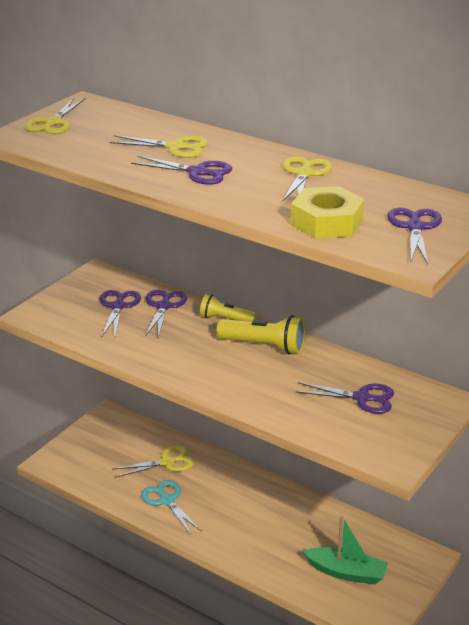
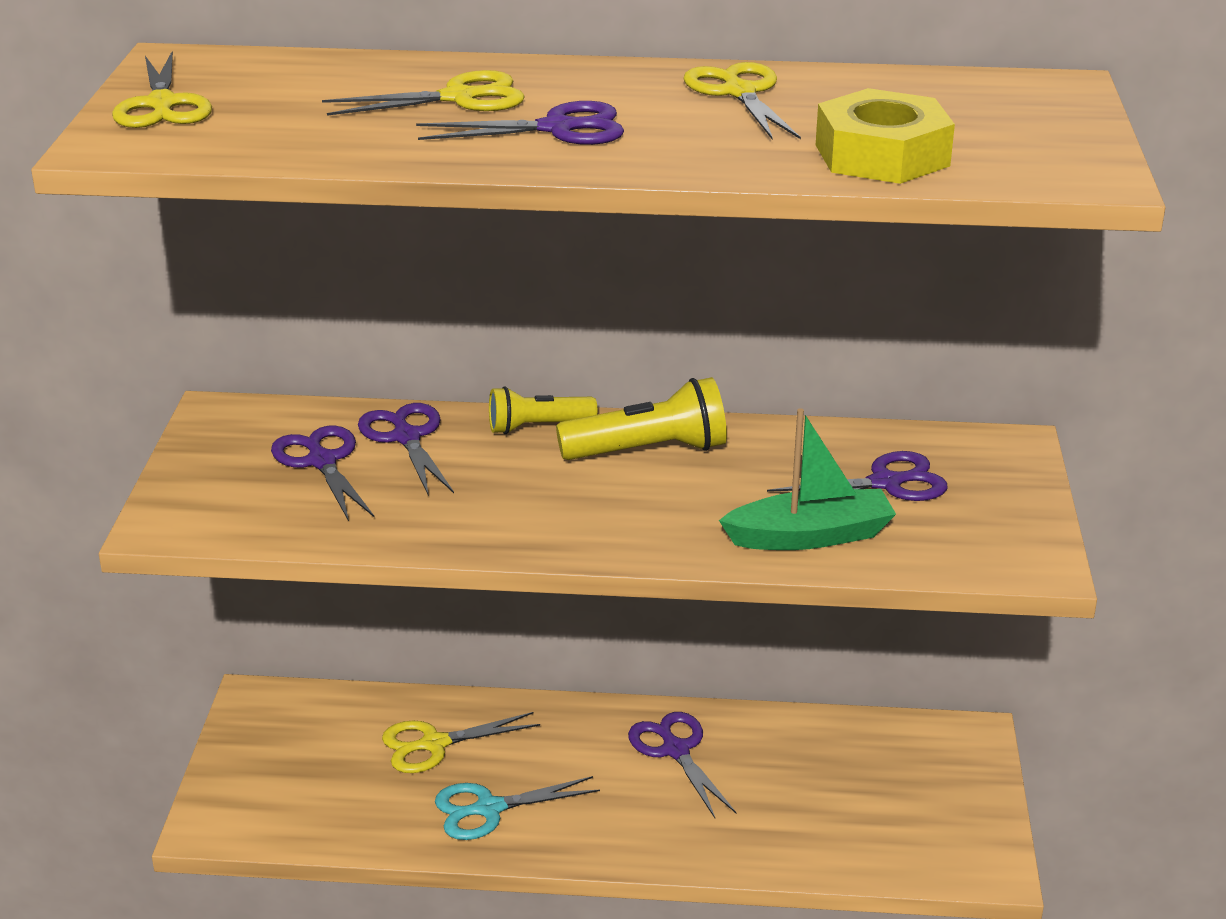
camera: 30 degrees left, 0 degrees up
yellow scissors [112,446,194,478] -> yellow scissors turned 150 degrees counterclockwise [382,712,540,773]
turquoise scissors [141,480,202,535] -> turquoise scissors turned 45 degrees counterclockwise [435,776,600,840]
green boat [303,516,388,585] -> green boat moved to [719,408,896,550]
purple scissors [387,208,442,264] -> purple scissors moved to [628,712,736,818]

